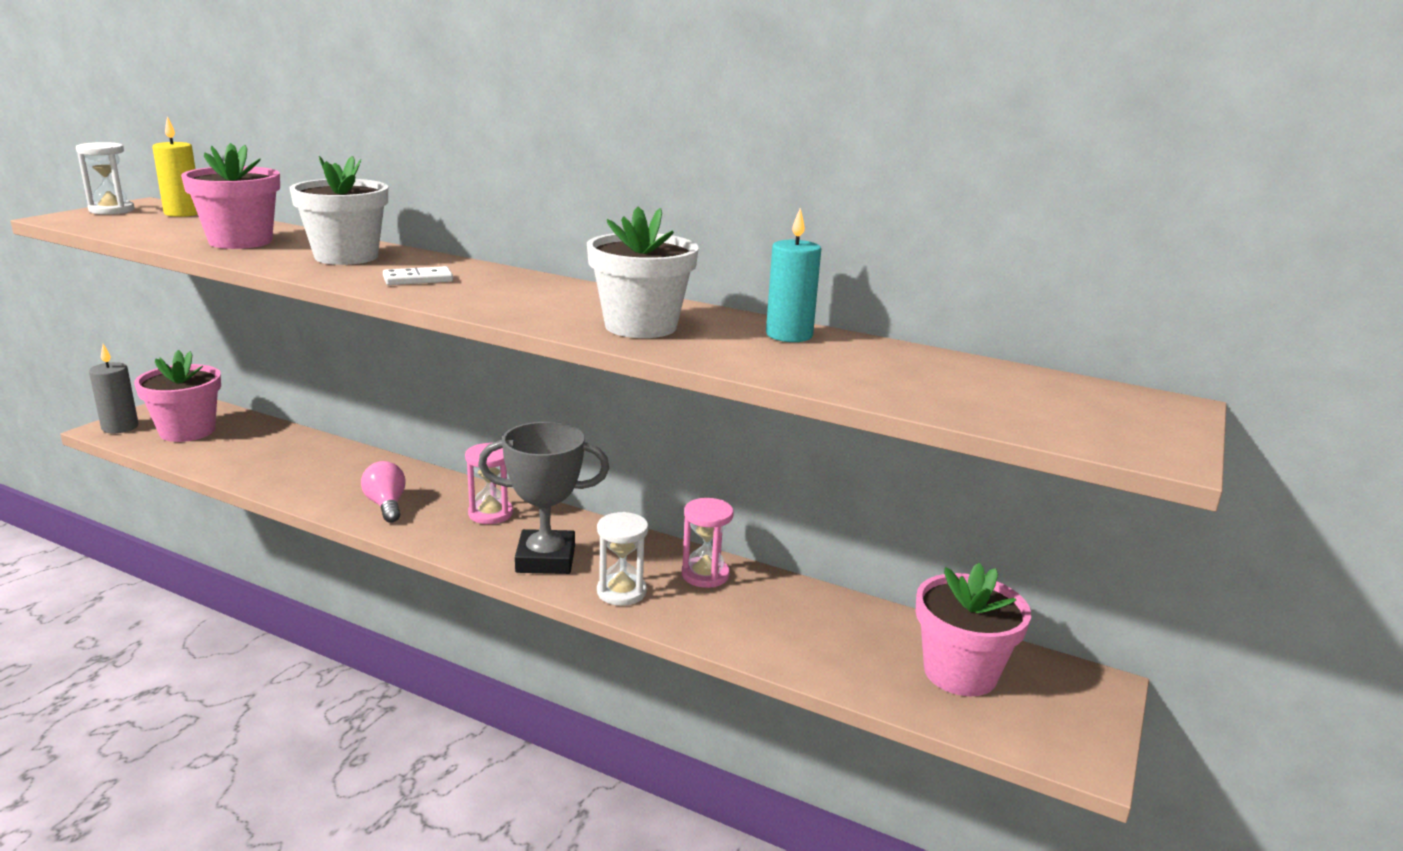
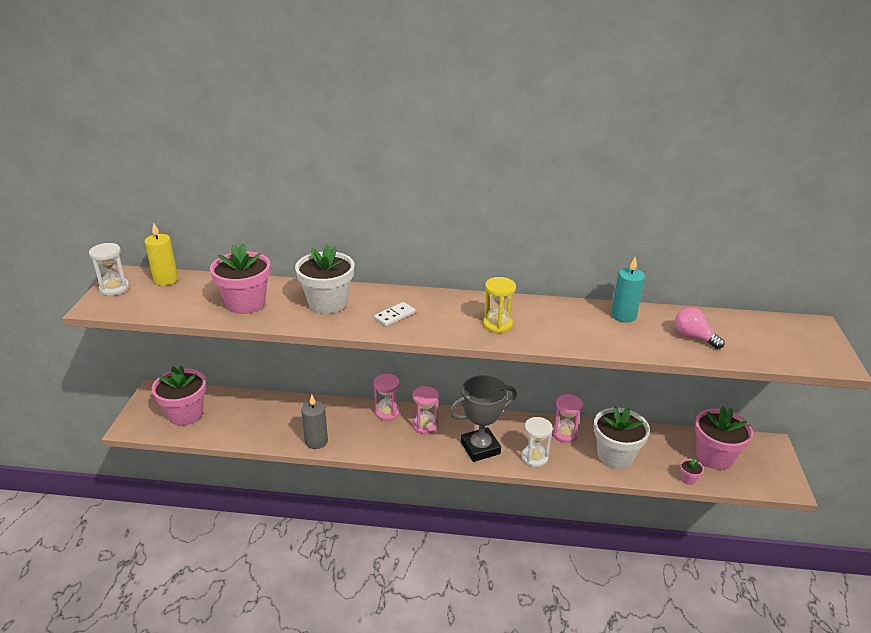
camera: 20 degrees left, 10 degrees up
grey candle [89,344,138,434] -> grey candle moved to [301,395,328,449]
pink light bulb [361,461,406,523] -> pink light bulb moved to [675,307,724,349]
white flower pot [587,207,699,338] -> white flower pot moved to [594,407,650,469]
none -> pink hourglass [374,374,400,421]
none -> yellow hourglass [483,277,516,333]
none -> pink flower pot [680,459,704,485]

